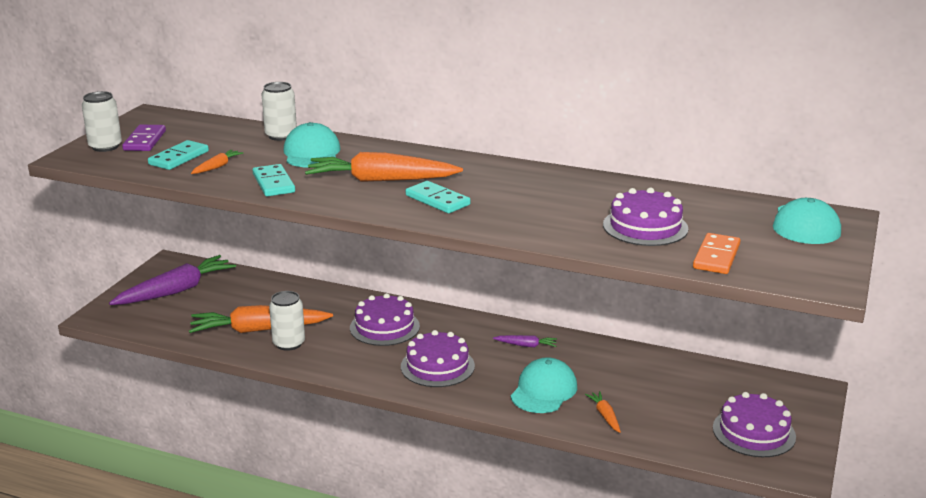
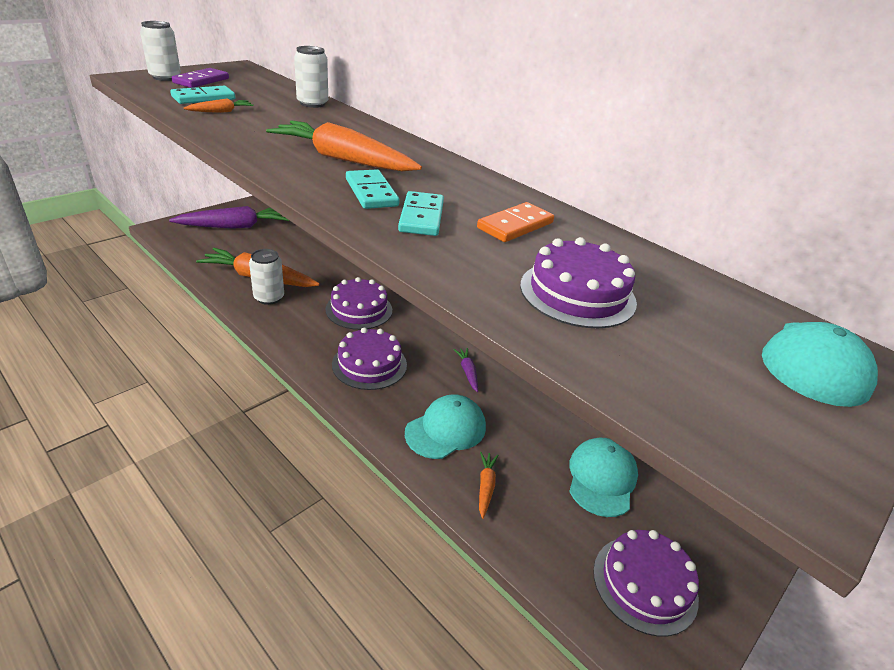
camera: 20 degrees right, 10 degrees up
turquoise domino [253,164,295,196] -> turquoise domino moved to [398,191,444,236]
turquoise cap [283,122,341,167] -> turquoise cap moved to [569,438,638,517]
purple carrot [493,335,557,347] -> purple carrot turned 135 degrees counterclockwise [453,348,478,392]
orange domino [693,233,741,274] -> orange domino moved to [477,202,554,242]

